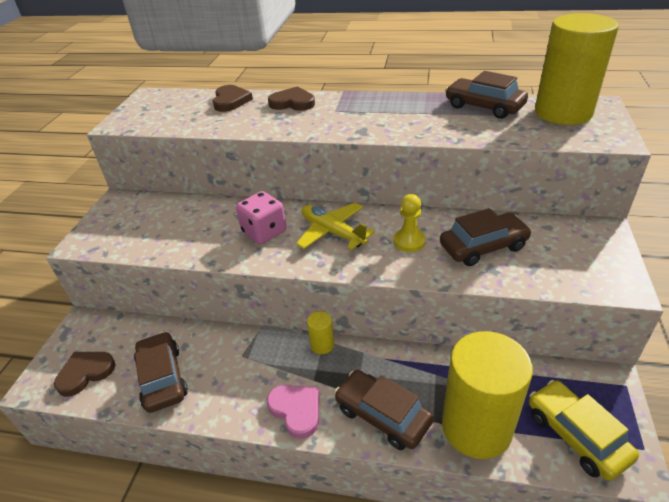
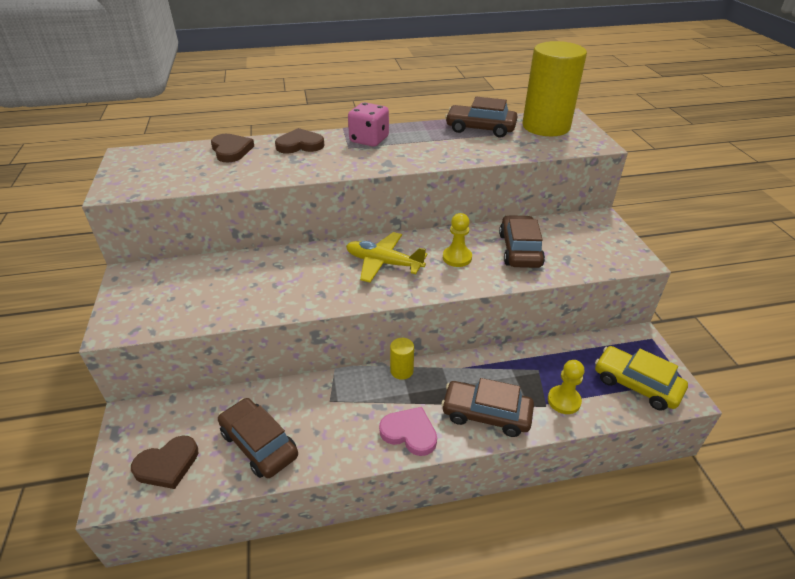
camera: 25 degrees left, 0 degrees up
brown heart [54,352,115,397] -> brown heart turned 150 degrees counterclockwise [131,435,198,489]
pink dice [236,191,286,244] -> pink dice moved to [348,102,389,147]
brown car [440,208,532,266] -> brown car turned 45 degrees counterclockwise [499,215,545,268]
yellow cylinder [442,331,533,459] -> yellow pawn [548,360,584,414]

